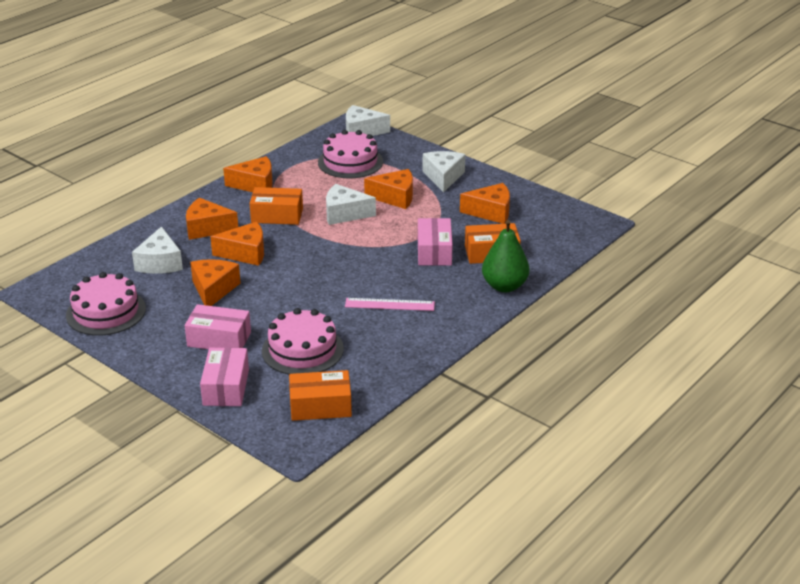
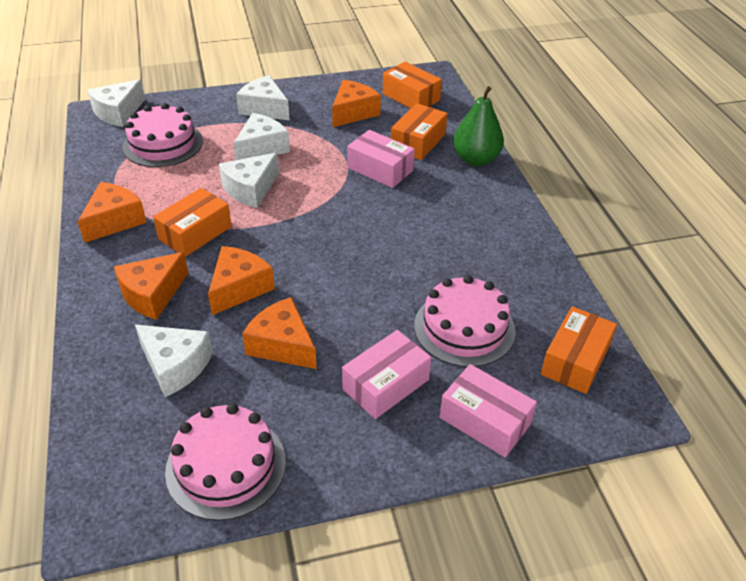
camera: 55 degrees left, 10 degrees up
pink ruler [345,298,435,311] -> none
orange cheese [364,169,413,209] -> white cheese [233,113,290,160]
none -> orange box [383,62,442,108]

